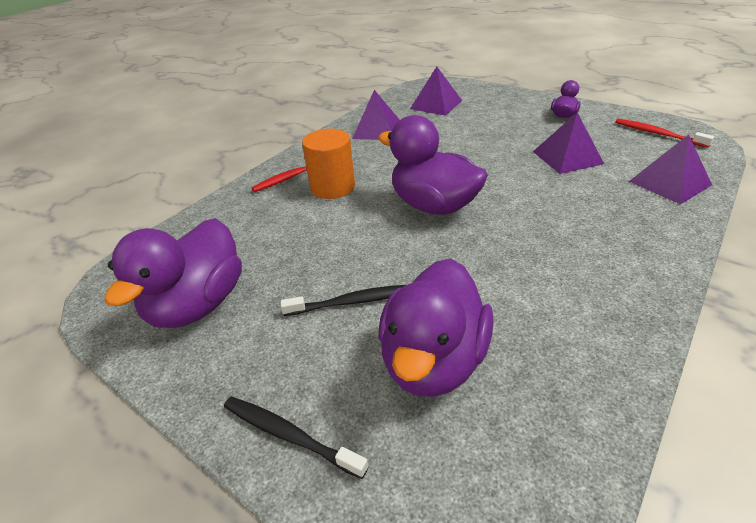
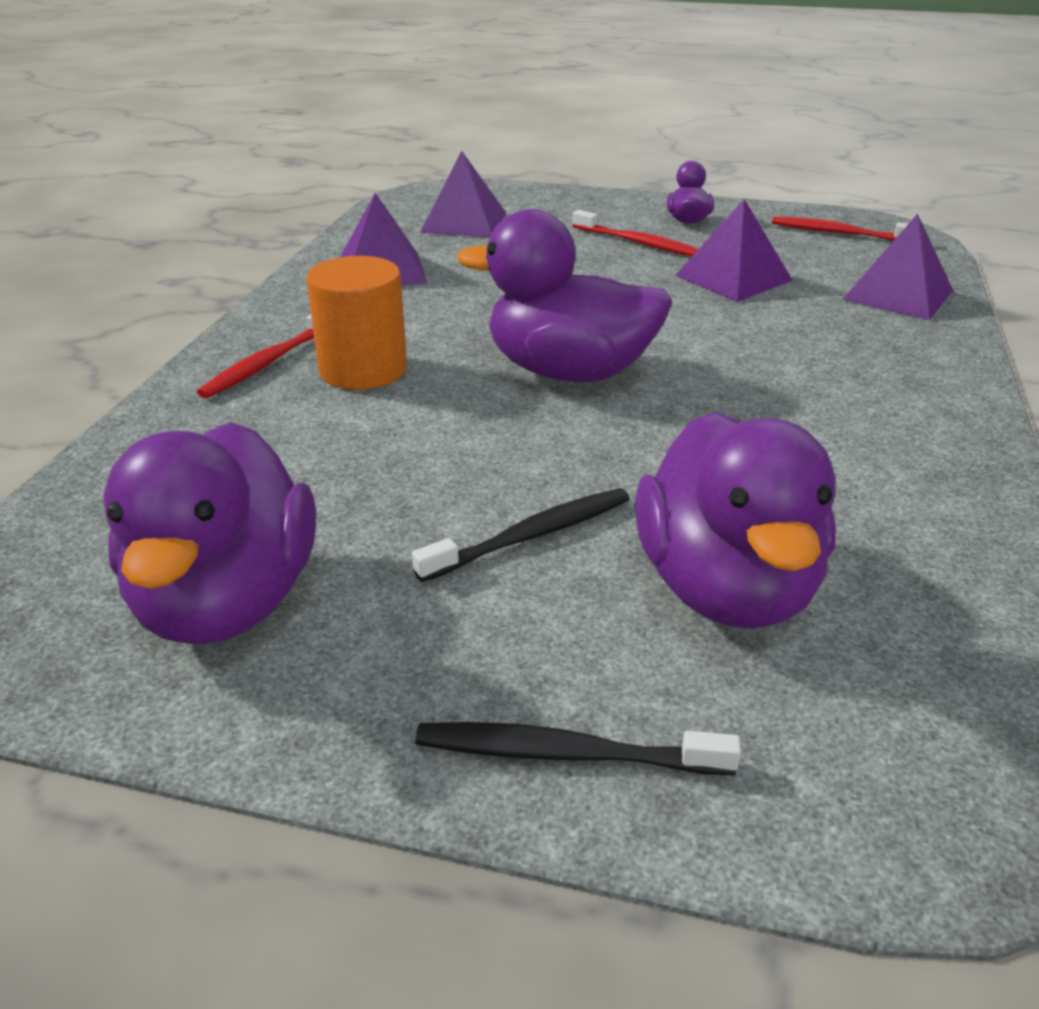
camera: 25 degrees left, 5 degrees down
none -> red toothbrush [573,210,698,256]

